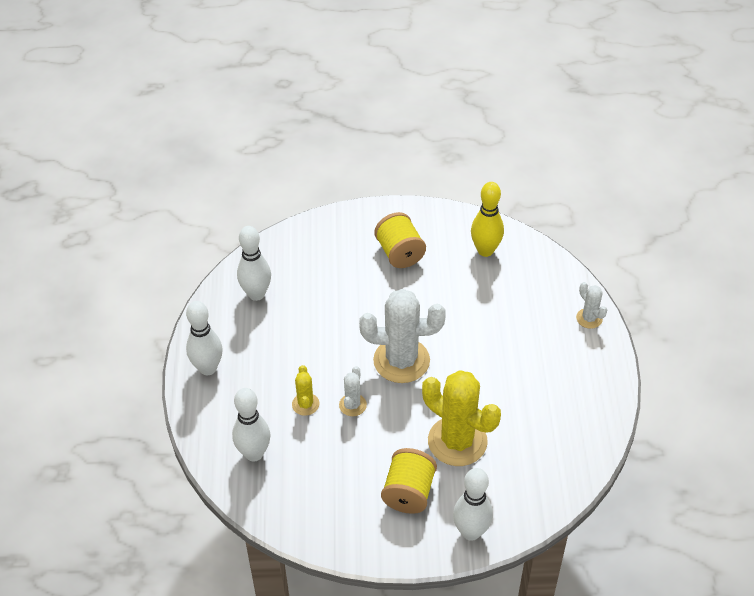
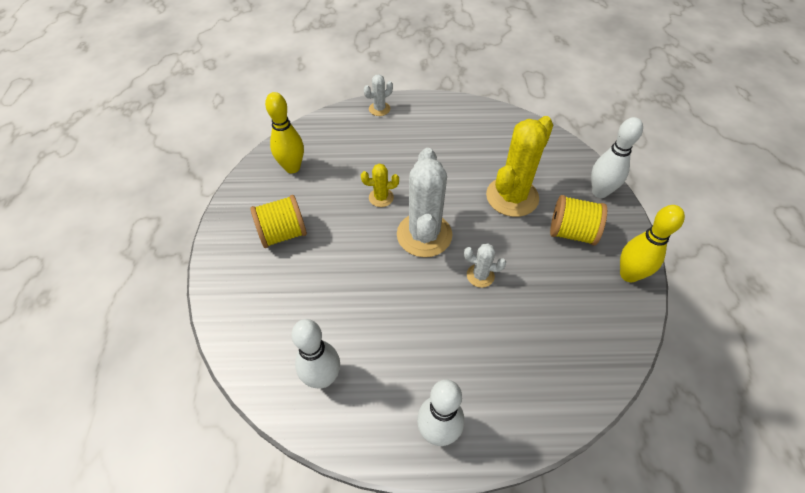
camera: 90 degrees left, 5 degrees up
white bowling pin [232,388,271,461] -> none
yellow cactus [292,365,320,416] -> yellow cactus moved to [361,164,399,207]
none -> yellow bowling pin [620,205,685,282]

